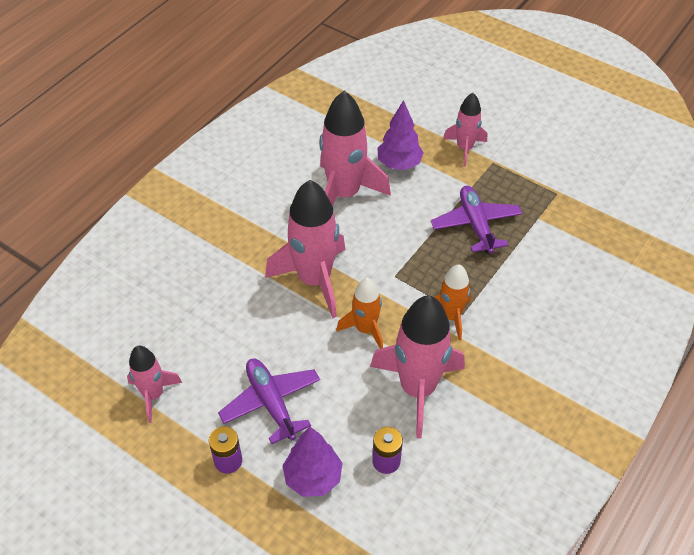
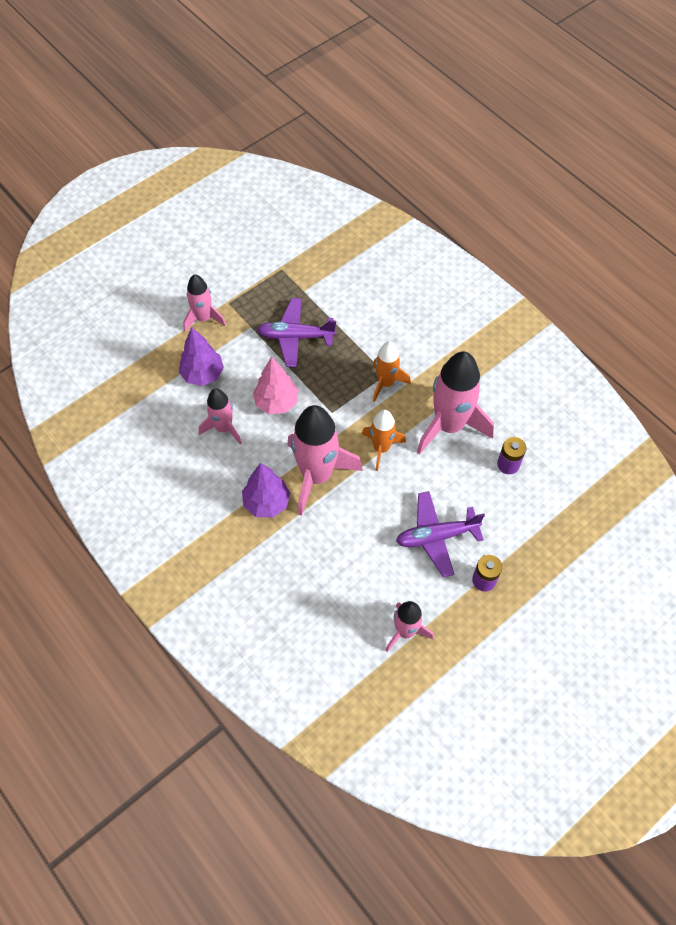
camera: 75 degrees left, 10 degrees up
purple tree [282,426,343,497] -> purple tree moved to [242,463,290,518]
pink rocket [319,91,391,206] -> pink rocket [199,388,242,445], size x0.57
none -> pink tree [253,356,299,414]

